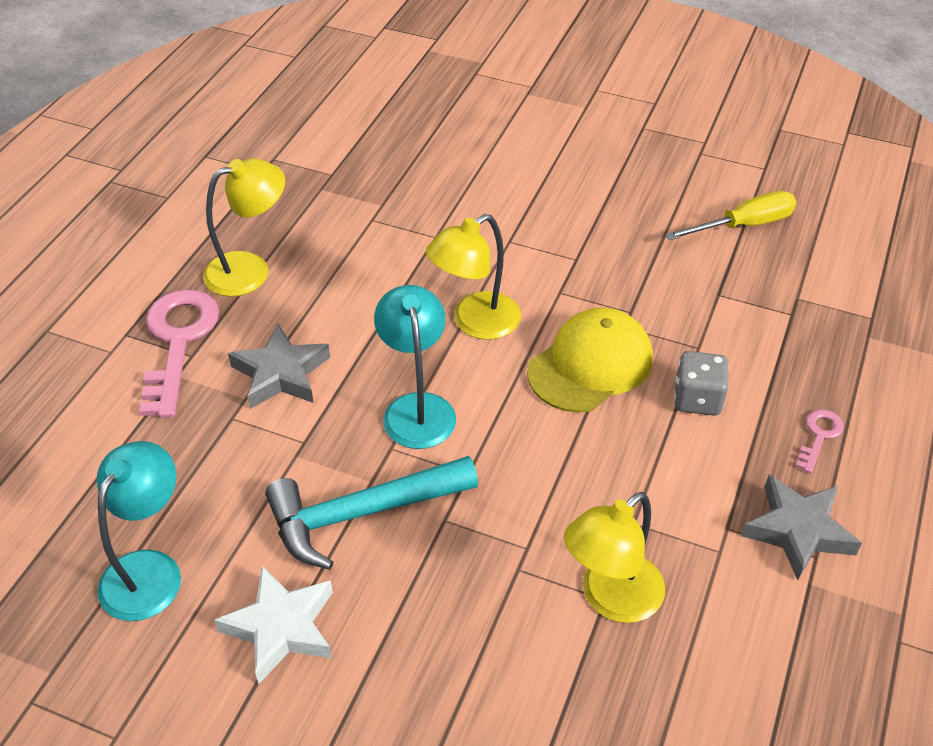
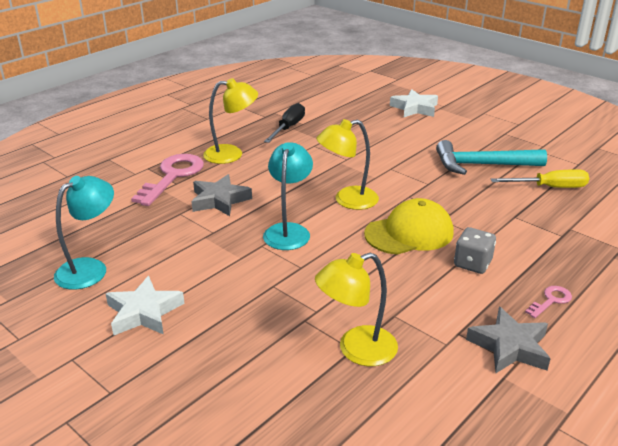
camera: 20 degrees right, 15 degrees down
turquoise hammer [265,456,478,570] -> turquoise hammer moved to [436,140,547,175]
none -> black screwdriver [264,103,305,143]
none -> white star [390,89,438,117]

